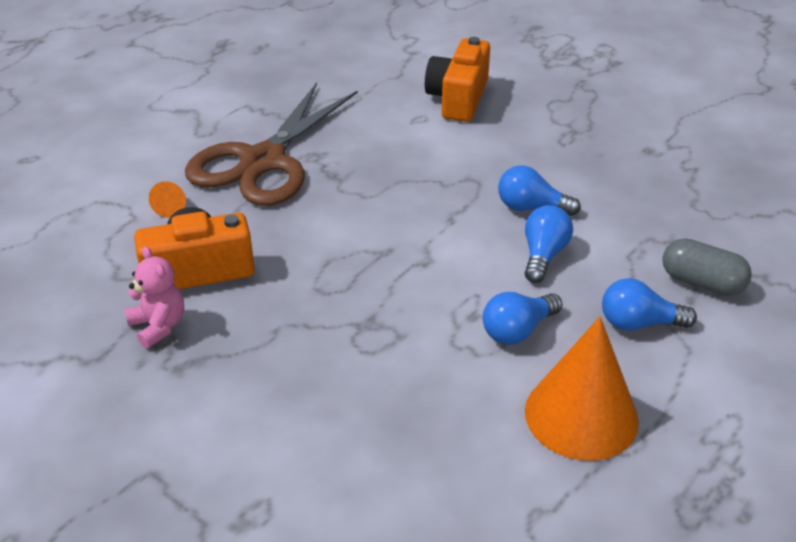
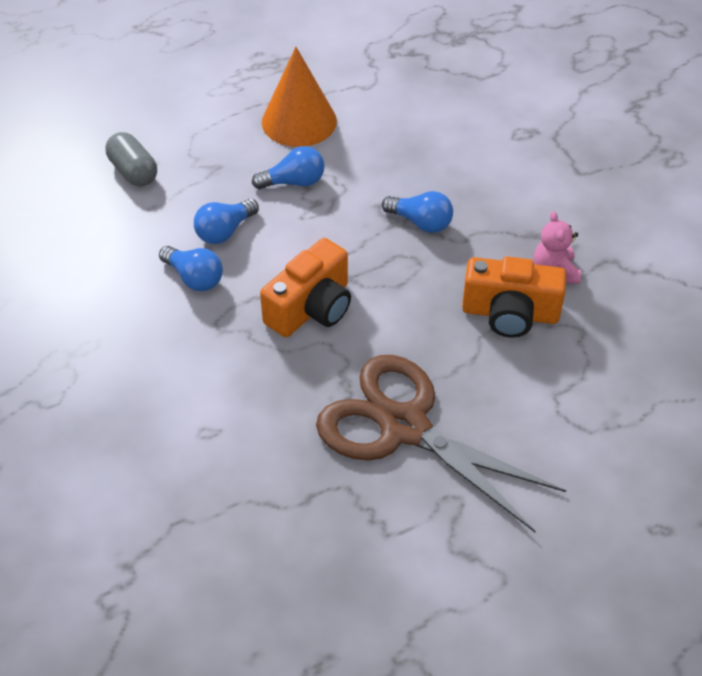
camera: 155 degrees left, 10 degrees up
orange cone [149,181,186,218] -> none
brown scissors [185,83,358,206] -> brown scissors turned 105 degrees counterclockwise [316,355,566,532]
orange camera [425,37,490,122] -> orange camera moved to [260,238,351,337]
blue light bulb [602,278,697,330] -> blue light bulb moved to [382,191,453,233]

